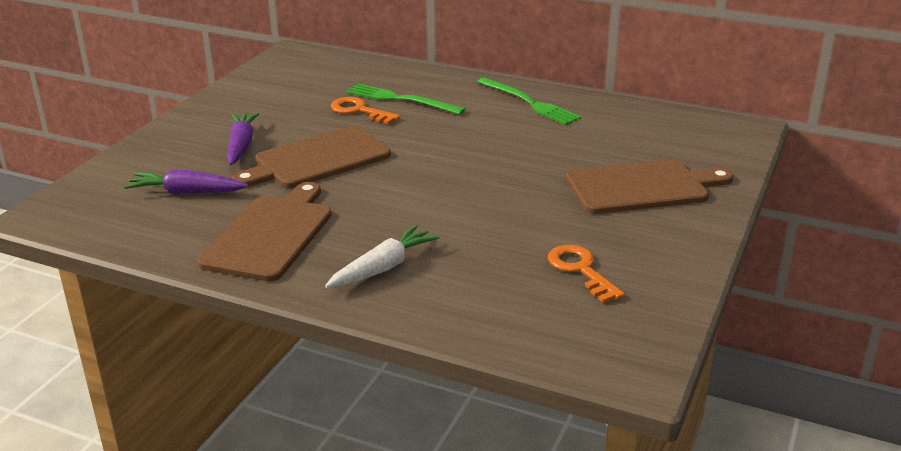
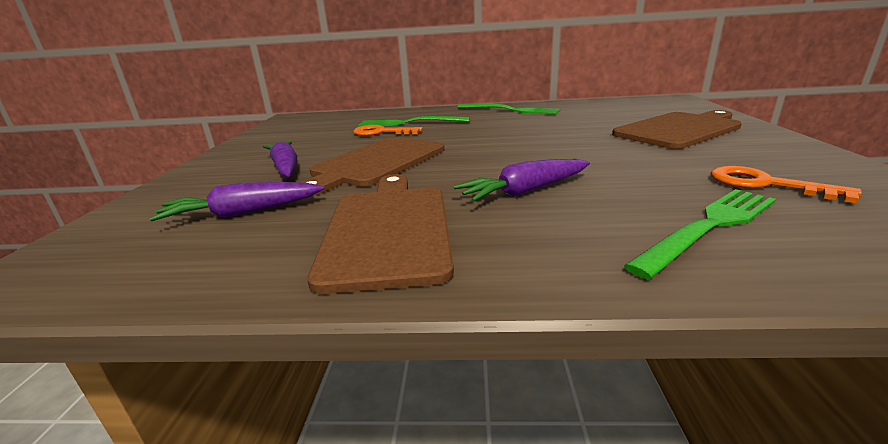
camera: 20 degrees left, 5 degrees down
white carrot [325,225,440,288] -> none
none -> purple carrot [454,159,590,201]
none -> green fork [624,189,776,279]

